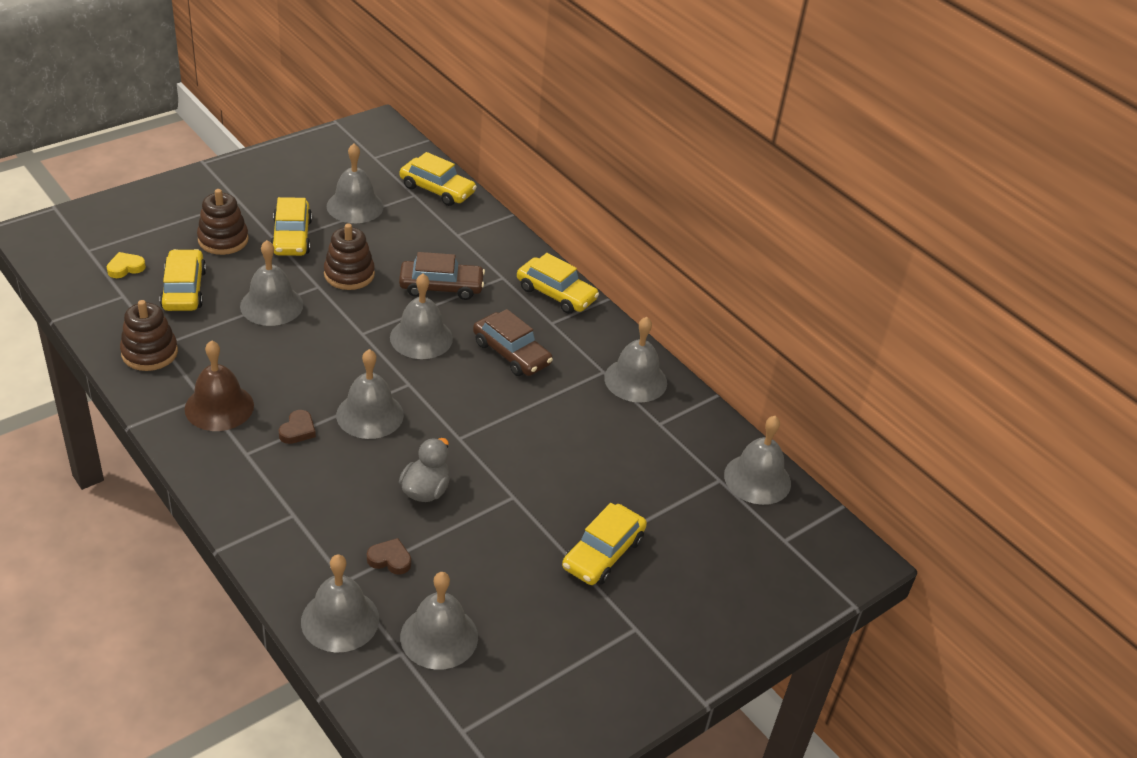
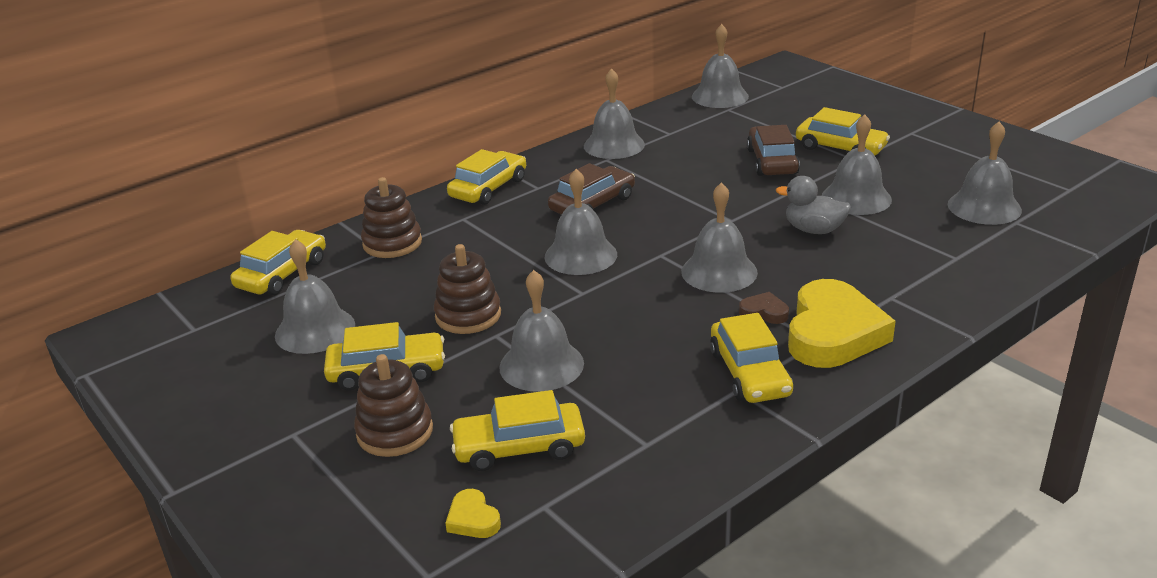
camera: 85 degrees left, 10 degrees down
brown stacking toy [120,300,178,371] -> brown stacking toy moved to [361,177,422,258]
brown bell [185,340,254,431] -> yellow car [710,313,793,403]
grey bell [301,554,379,653] -> grey bell moved to [822,114,892,215]
brown heart [367,538,411,575] -> none
brown car [399,252,485,300] -> brown car moved to [747,125,800,176]
none -> yellow heart [788,279,896,368]

